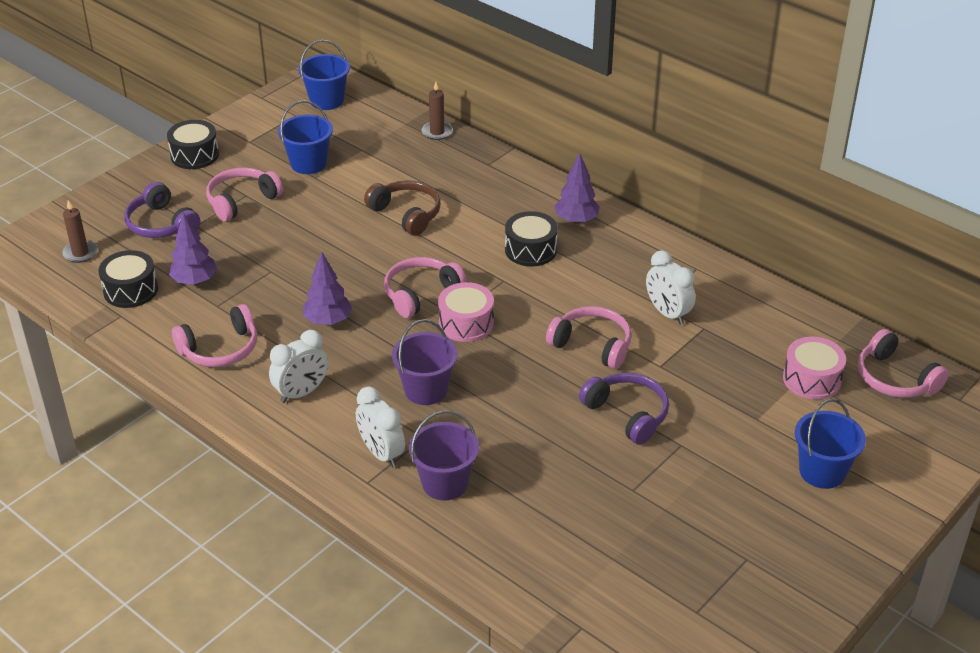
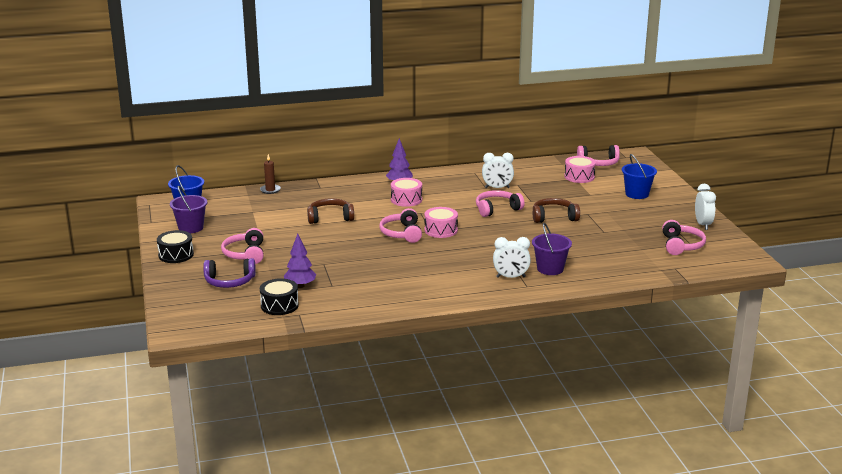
camera: 55 degrees left, 15 degrees down
brown candle [62,200,98,263] -> none
pink headphones [172,304,257,367] -> pink headphones moved to [662,220,706,255]
white clock [269,330,328,403] -> white clock moved to [695,184,716,230]
blue bucket [278,100,333,174] -> none
purple tree [303,252,352,325] -> none
purple bucket [392,319,458,405] -> purple bucket moved to [170,186,207,233]
black drum [505,211,558,267] -> pink drum [391,178,422,207]
purple headphones [579,373,669,445] -> brown headphones [533,198,580,223]

